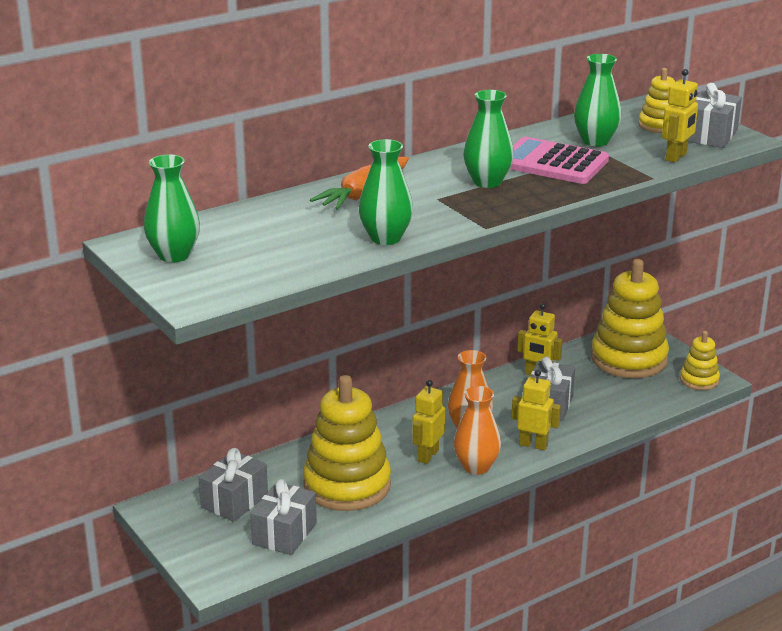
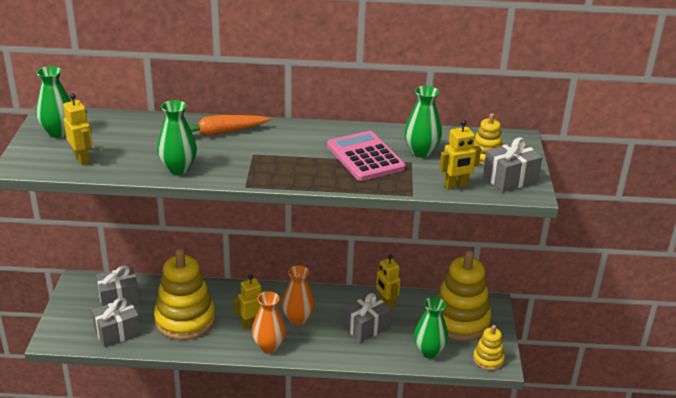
camera: 35 degrees right, 5 degrees up
green vase [463,90,514,188] -> green vase moved to [414,297,448,358]
yellow robot [512,370,561,451] -> yellow robot moved to [63,94,92,165]

